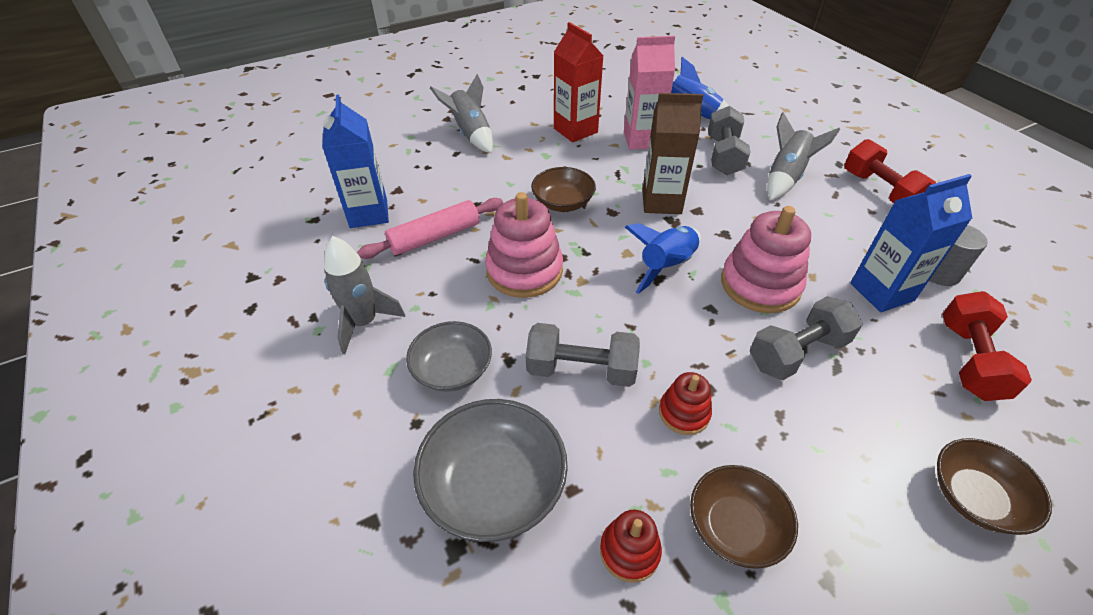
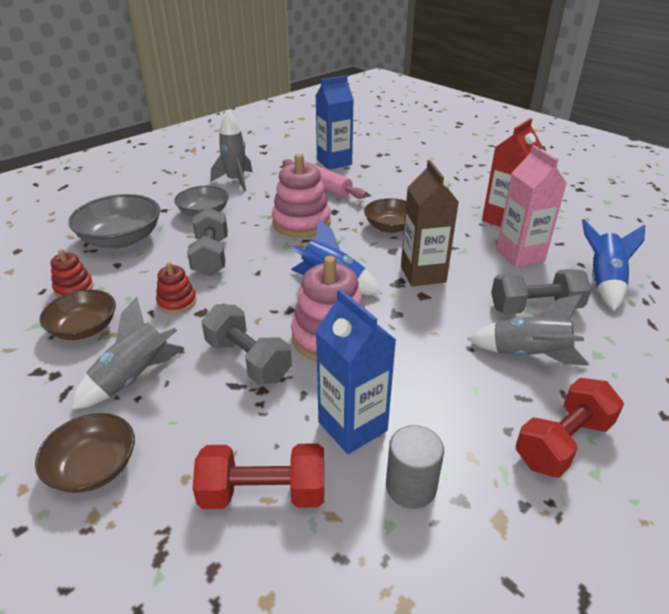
camera: 75 degrees right, 10 degrees down
grey rocket [430,74,493,153] -> grey rocket moved to [71,297,184,410]

